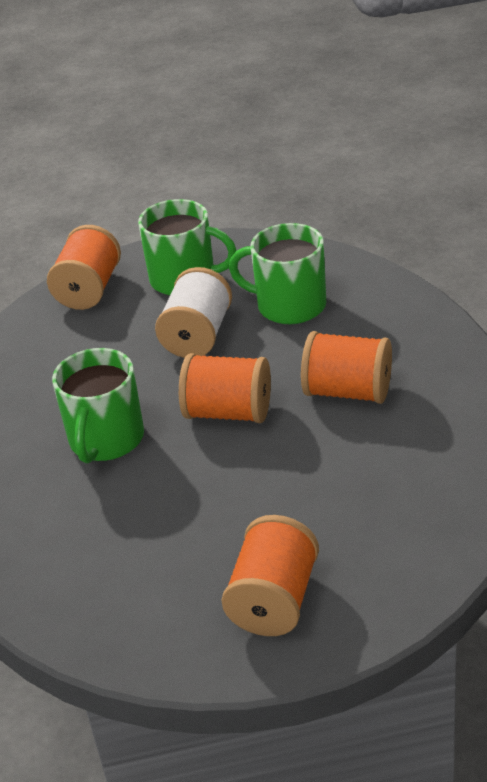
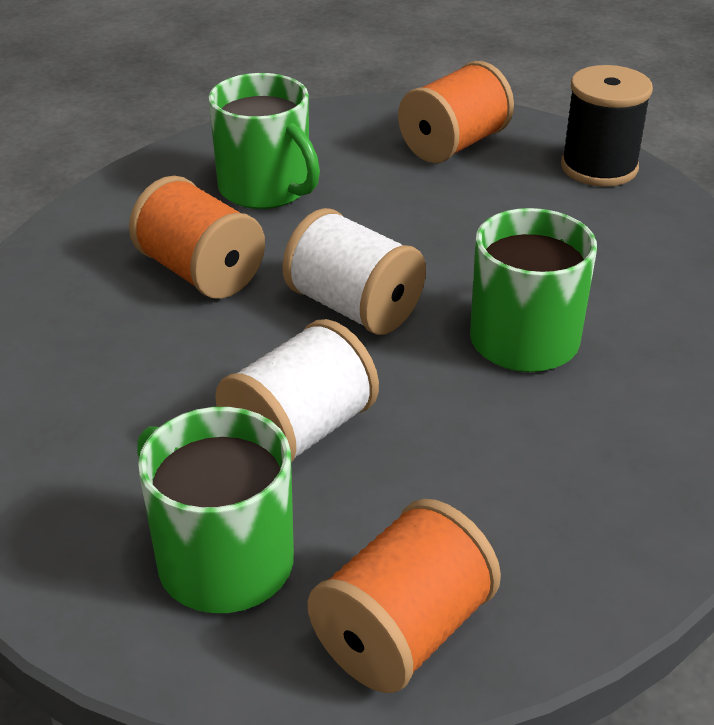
camera: 155 degrees left, 0 degrees up
orange spool [179,353,271,423] -> white spool [282,208,426,335]
green mug [229,223,326,324] -> green mug moved to [208,73,320,209]
none -> black spool [561,65,653,187]

